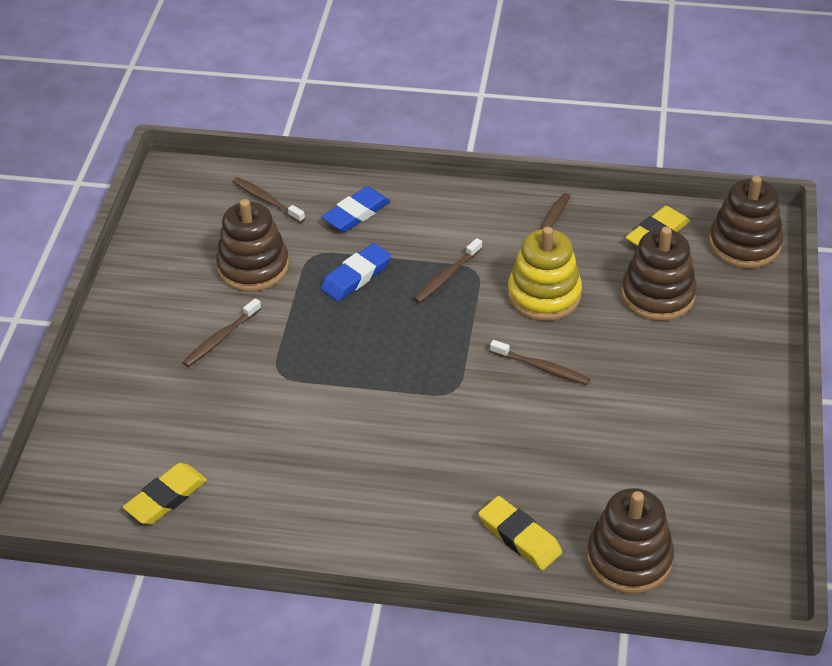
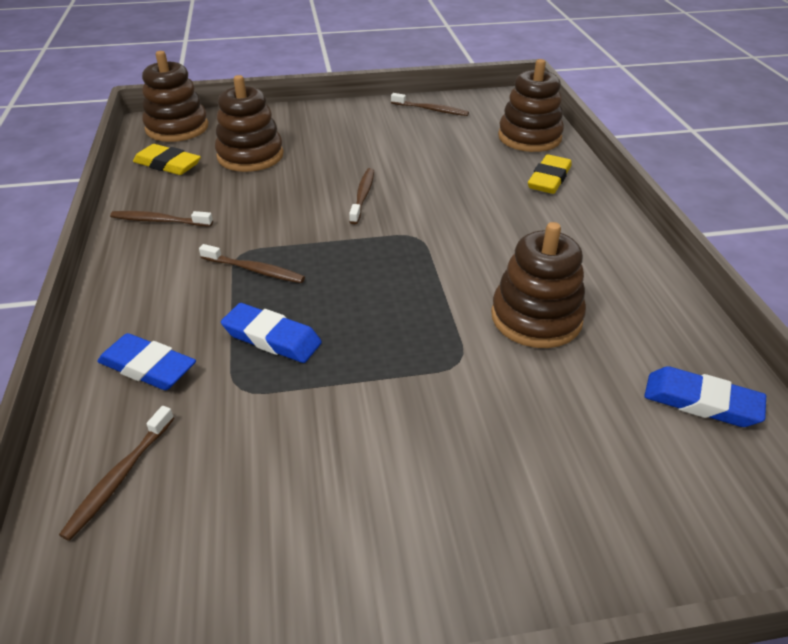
camera: 110 degrees left, 5 degrees down
yellow eraser [123,463,207,525] -> blue eraser [644,366,766,427]
brown toothbrush [183,298,262,367] -> brown toothbrush moved to [391,93,469,116]
brown stacking toy [216,199,289,292] -> brown stacking toy moved to [491,222,586,348]
yellow stacking toy [508,227,582,321] -> none

